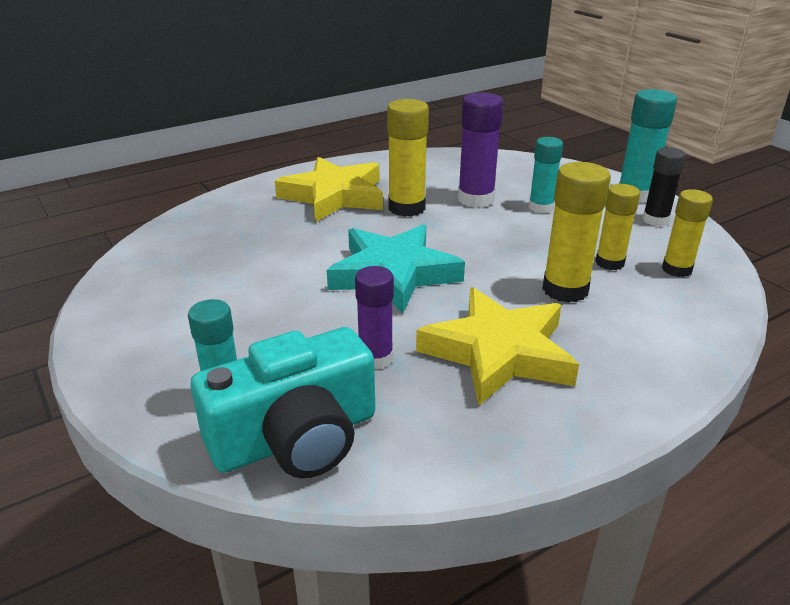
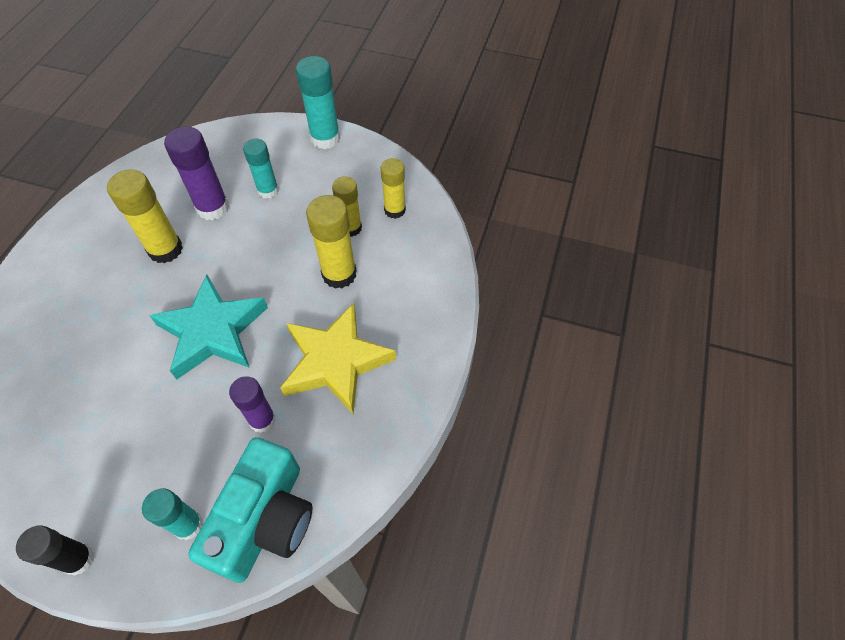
camera: 40 degrees left, 25 degrees up
yellow star [275,157,383,222] -> none
black glue stick [642,147,686,226] -> black glue stick moved to [16,525,94,576]

